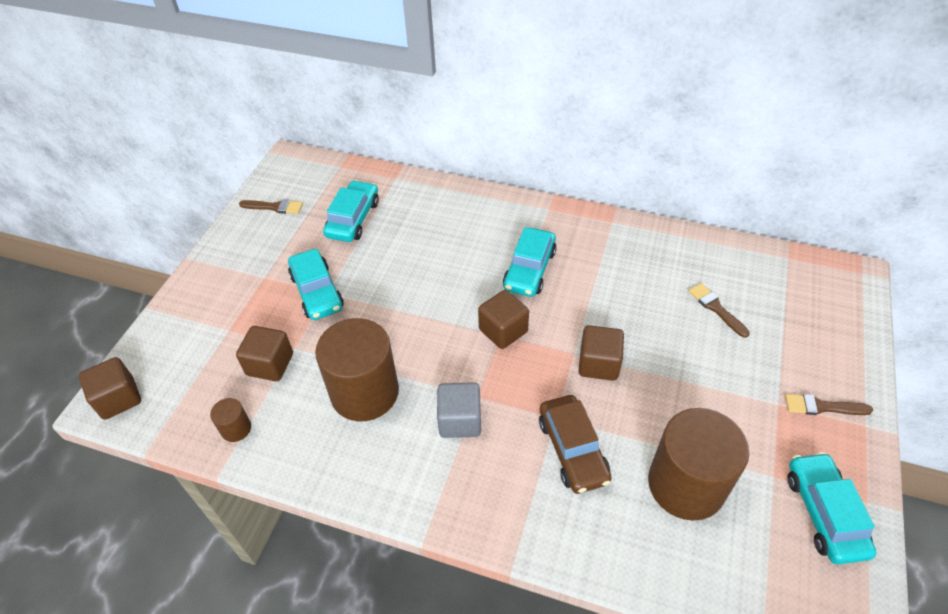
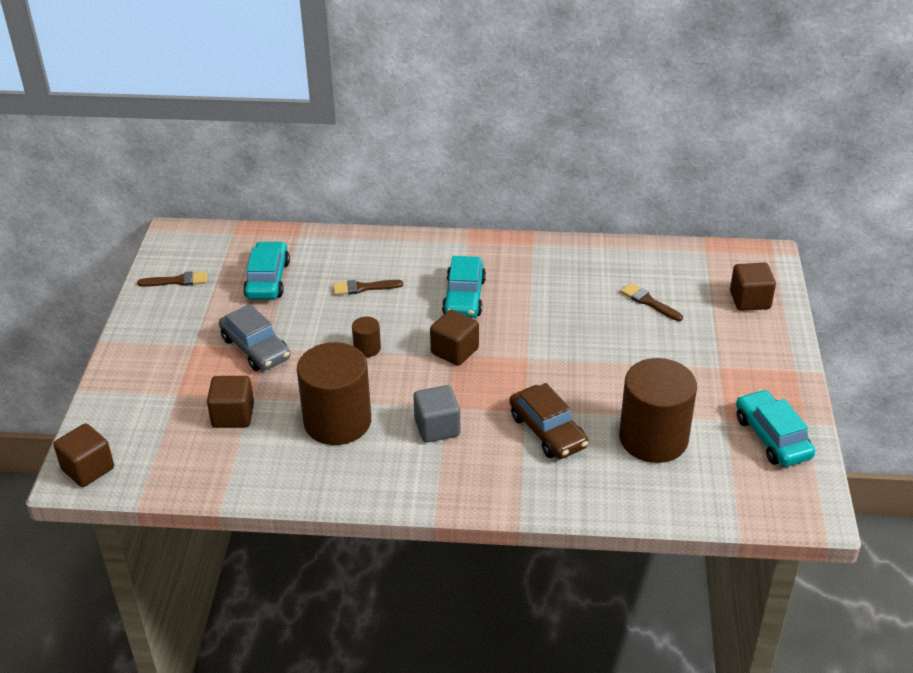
camera: 15 degrees left, 10 degrees down
brown cylinder [210,398,251,442] -> brown cylinder moved to [352,317,381,357]
turquoise car [288,249,344,320] -> grey car [219,304,290,371]
brown cube [579,325,624,381] -> brown cube moved to [730,263,776,311]
brown brush [785,394,873,415] -> brown brush moved to [333,280,403,295]

